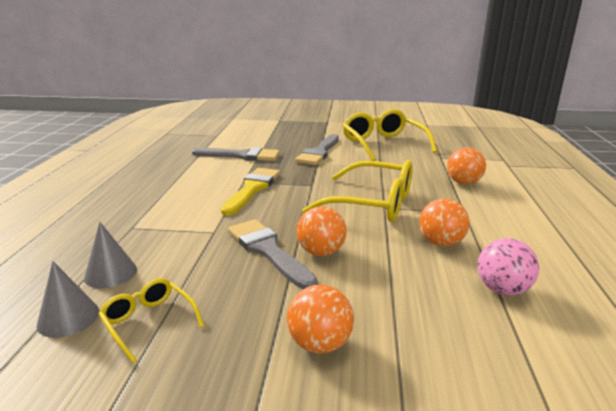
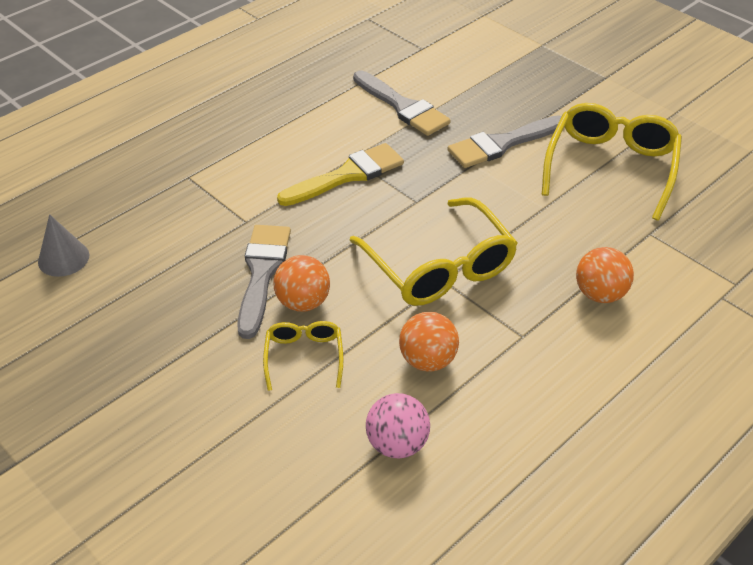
camera: 40 degrees right, 20 degrees up
grey cone [84,222,137,288] -> none
yellow glasses [98,278,204,363] -> yellow glasses moved to [263,321,343,391]
orange ball [287,285,354,354] -> none

